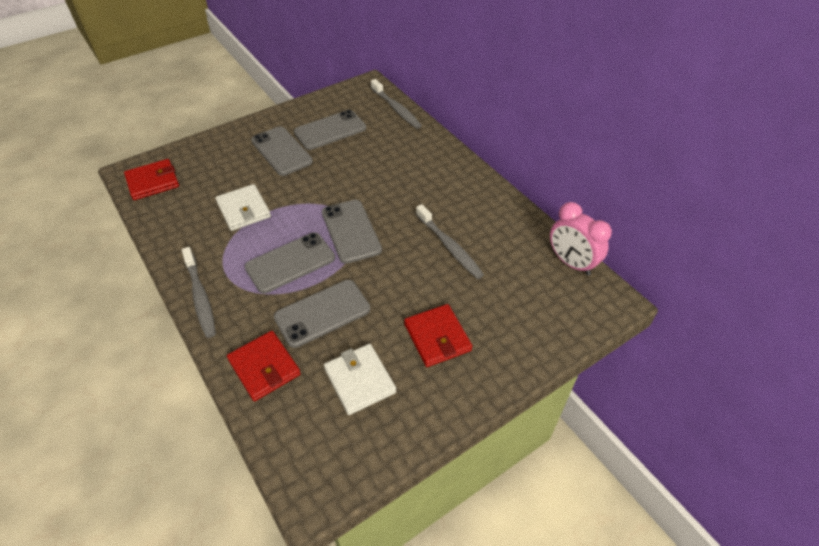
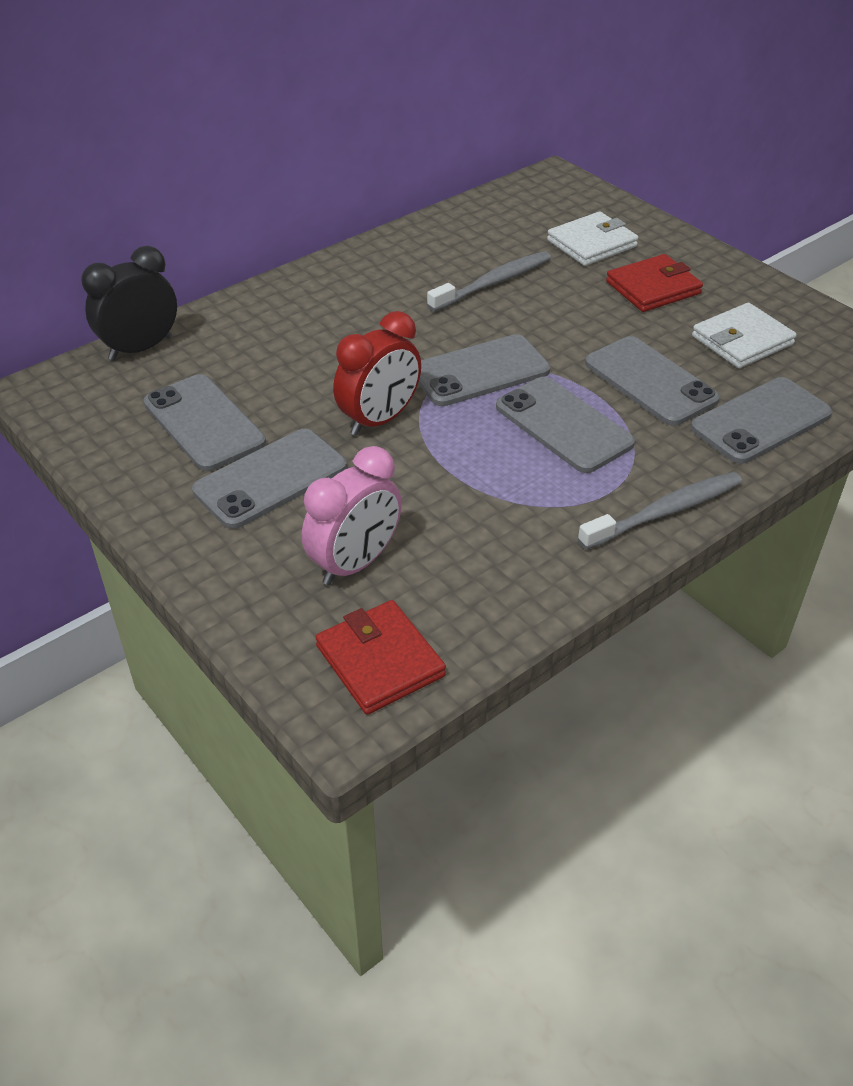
camera: 95 degrees left, 5 degrees down
white wallet [215,184,271,231] -> white wallet moved to [547,211,639,266]
red wallet [227,331,301,401] -> grey phone [690,377,832,464]
grey toothbrush [371,79,422,129] -> black clock [81,246,177,361]
pink clock [550,202,612,275] -> pink clock moved to [302,446,402,585]
none -> red clock [333,311,421,436]

